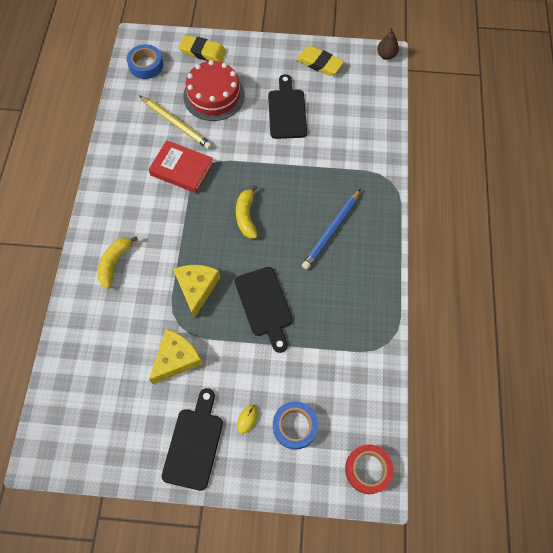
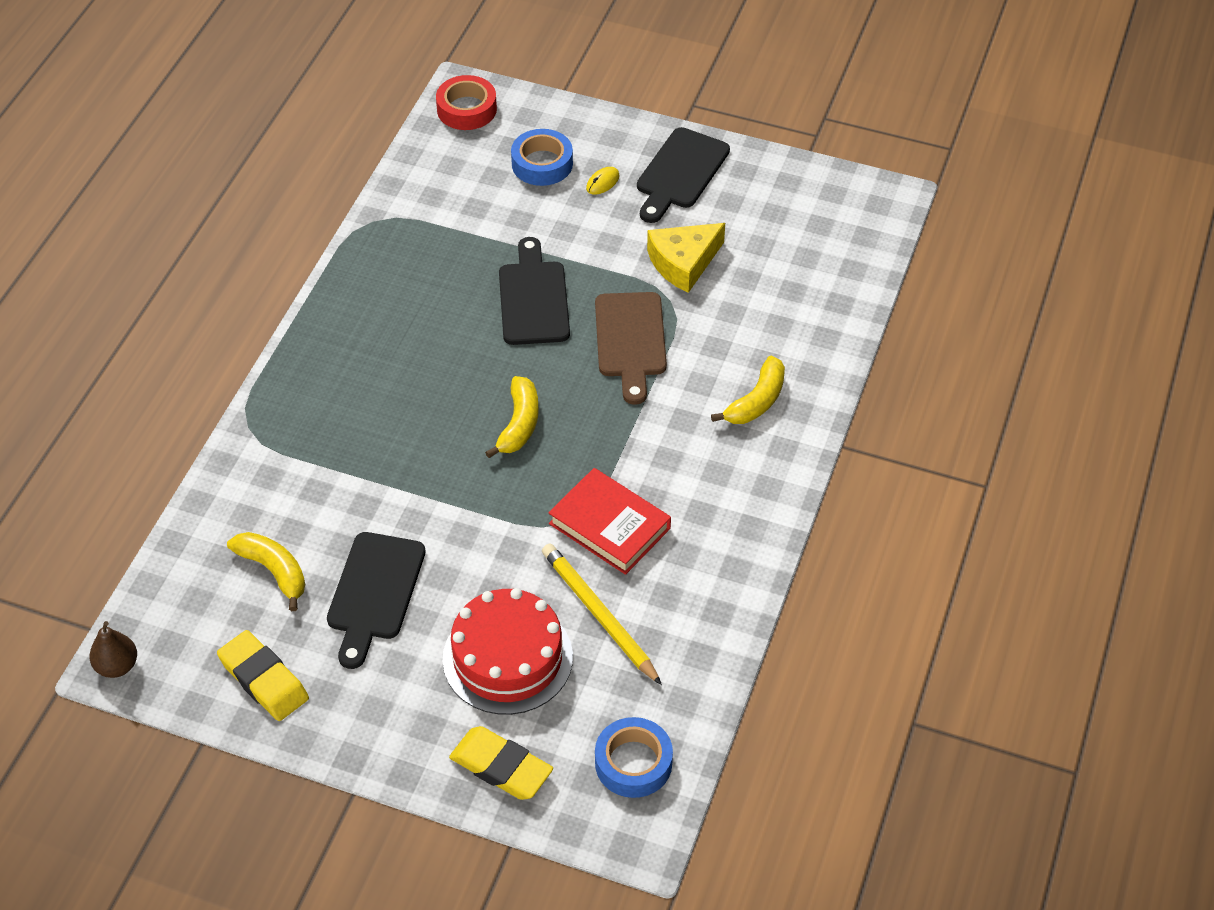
camera: 165 degrees left, 15 degrees down
yellow cheese [173,265,221,318] -> brown cutting board [595,292,667,405]
blue pencil [302,189,361,270] -> none
none -> yellow banana [227,532,305,611]

